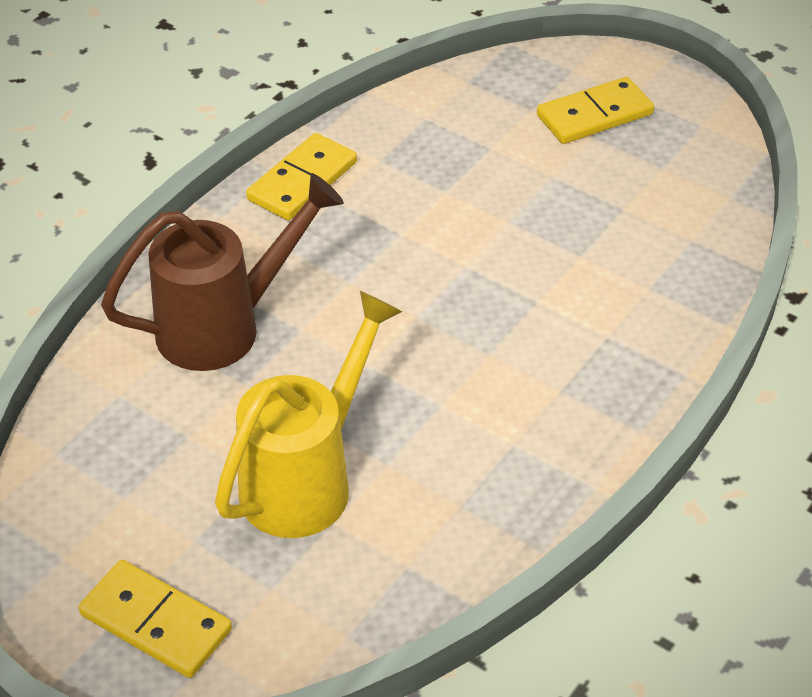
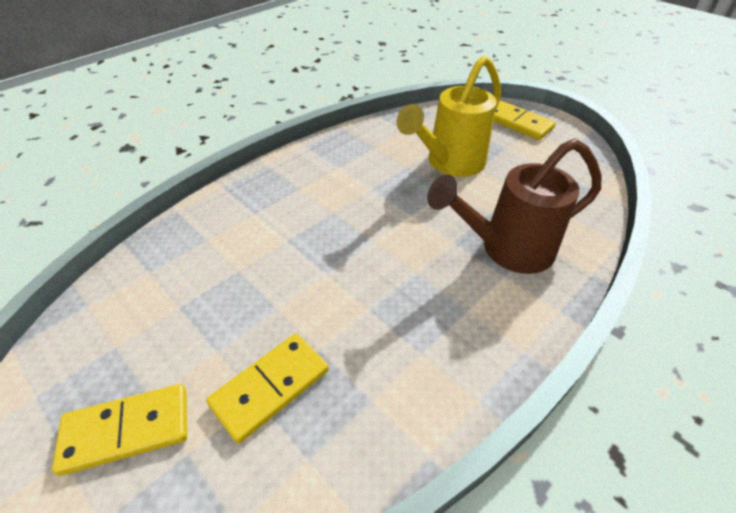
camera: 170 degrees left, 0 degrees up
yellow domino [246,133,357,220] -> yellow domino moved to [206,333,329,444]

